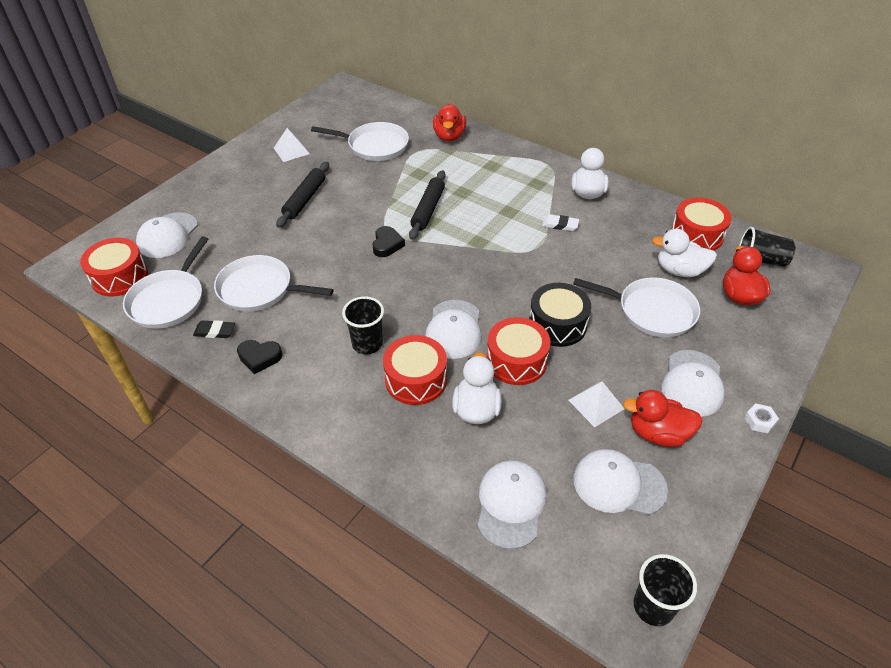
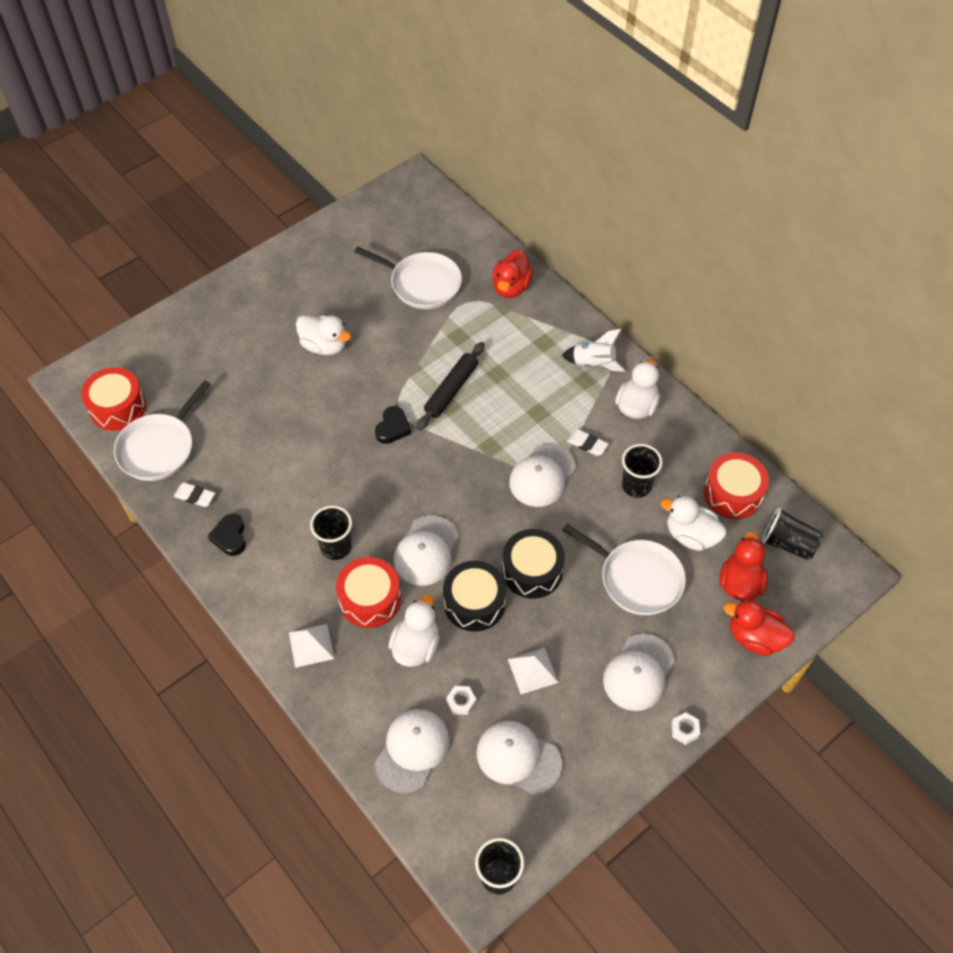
camera: 15 degrees right, 10 degrees up
white cap [136,212,198,258] -> white cap moved to [509,444,576,507]
black eraser [193,320,235,338] -> white eraser [174,482,215,507]
white pan [214,255,333,311] -> none
black heart [237,340,282,374] -> black heart turned 60 degrees clockwise [208,514,246,556]
white pyramid [274,128,310,162] -> white pyramid moved to [289,624,334,668]
black rolling pin [276,162,329,228] -> white duck [296,315,351,355]
red drum [487,317,551,385] -> black drum [443,561,506,632]
red duck [623,390,703,447] -> red duck moved to [724,599,795,656]
none -> white nut [446,686,476,715]
none -> white rocket [562,329,626,372]
none -> black cup [622,444,663,498]

